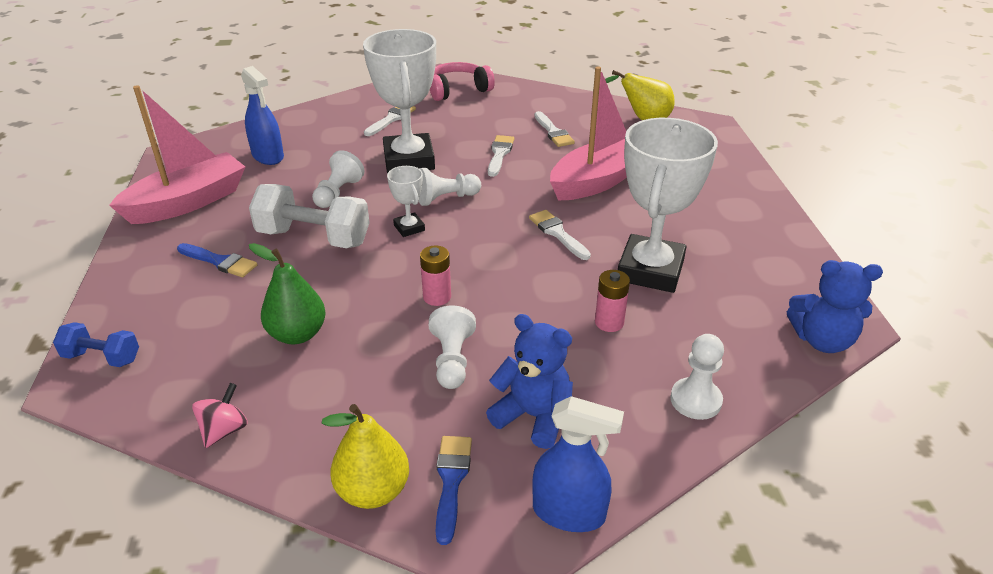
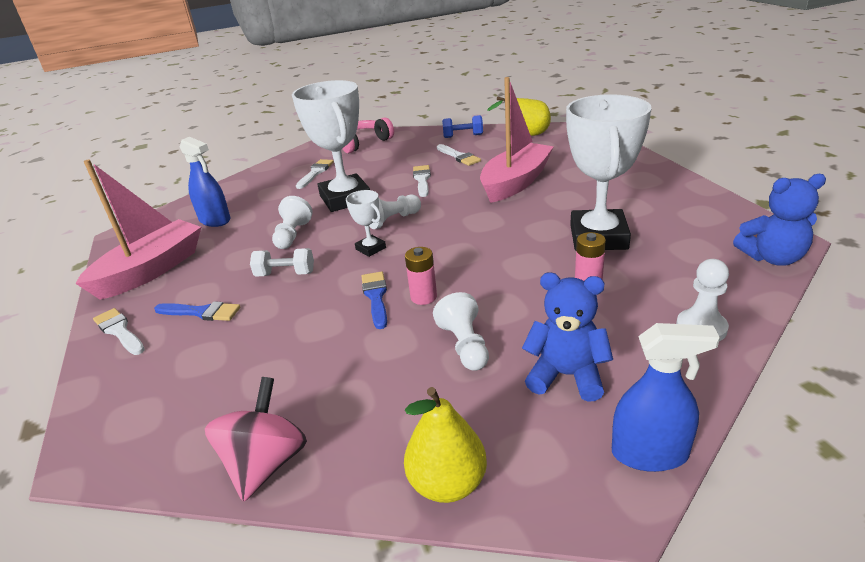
camera: 10 degrees left, 5 degrees down
blue dumbbell [53,322,139,367] -> blue dumbbell moved to [442,115,483,138]
pink spinning top [192,383,248,448] -> pink spinning top [205,377,307,502], size x1.64
white dumbbell [249,184,370,248] -> white dumbbell [250,248,314,277], size x0.56
green pear [249,243,326,344] -> none
blue brush [436,436,472,545] -> blue brush moved to [361,271,387,329]
white brush [529,210,591,260] -> white brush moved to [93,308,145,355]

